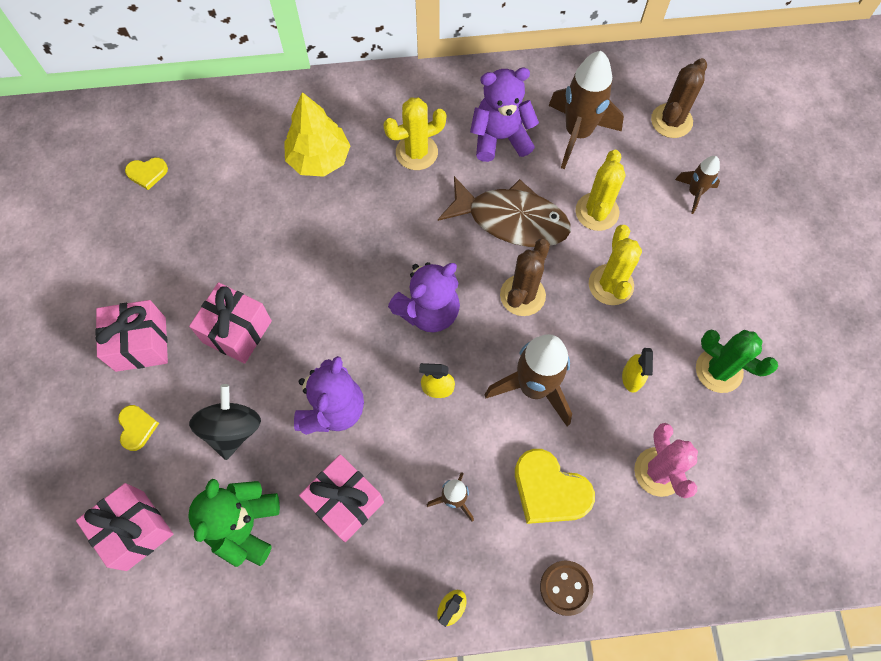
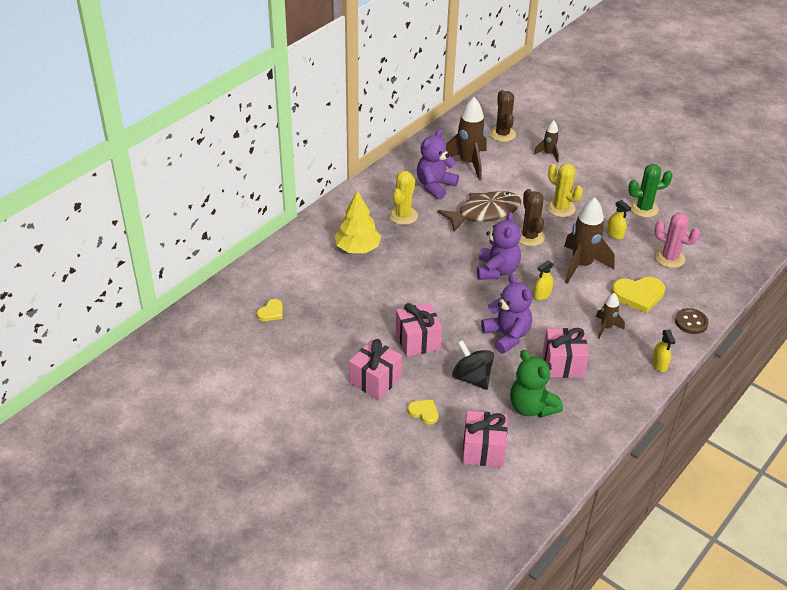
camera: 45 degrees left, 25 degrees down
yellow cactus [576,150,626,231] -> none

